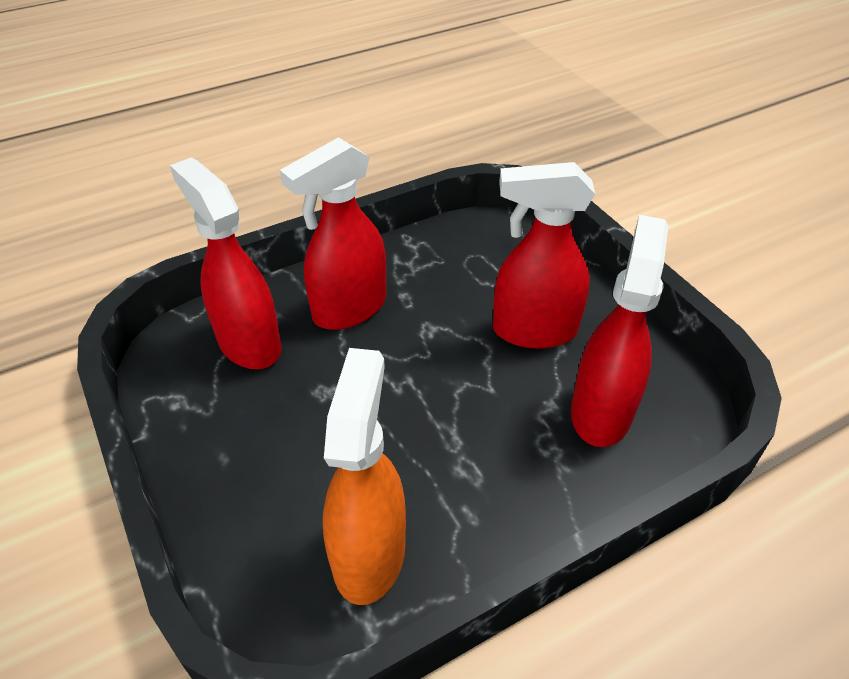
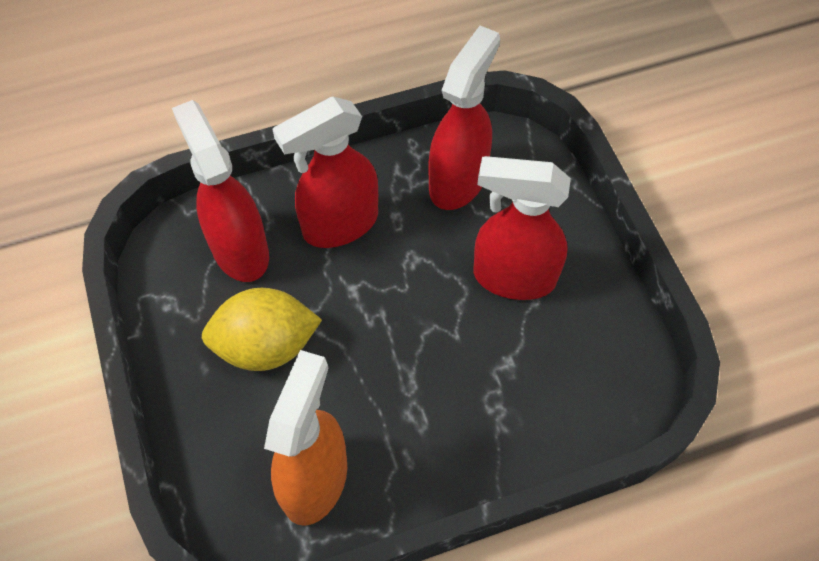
camera: 10 degrees right, 15 degrees up
red spray bottle [571,215,668,447] -> red spray bottle moved to [428,26,500,210]
none -> yellow lemon [202,288,322,371]

